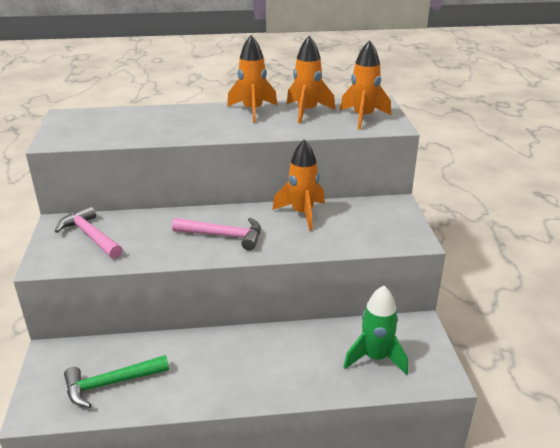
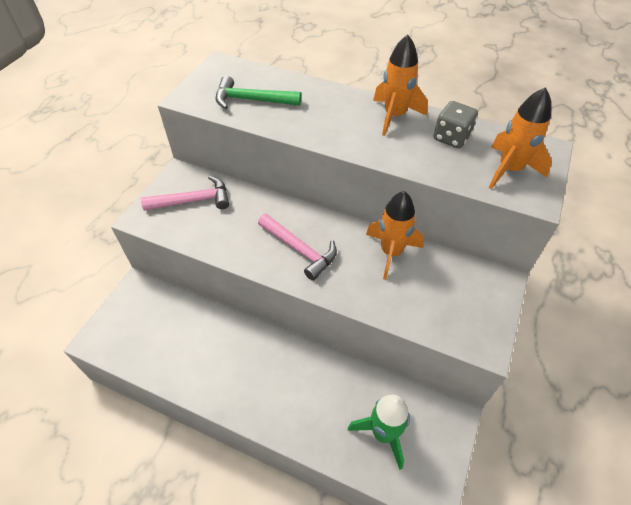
camera: 30 degrees right, 20 degrees up
pink hammer [55,205,123,259] -> pink hammer turned 90 degrees clockwise [141,176,229,211]
green hammer [64,355,169,408] -> green hammer moved to [215,76,301,109]
orange rocket [287,36,335,123] -> grey dice [434,101,478,148]

